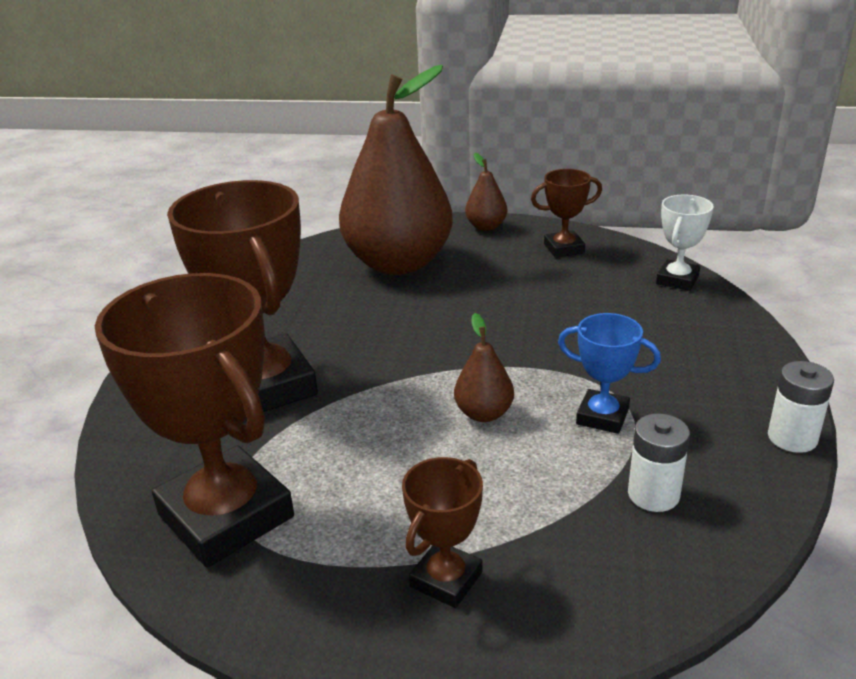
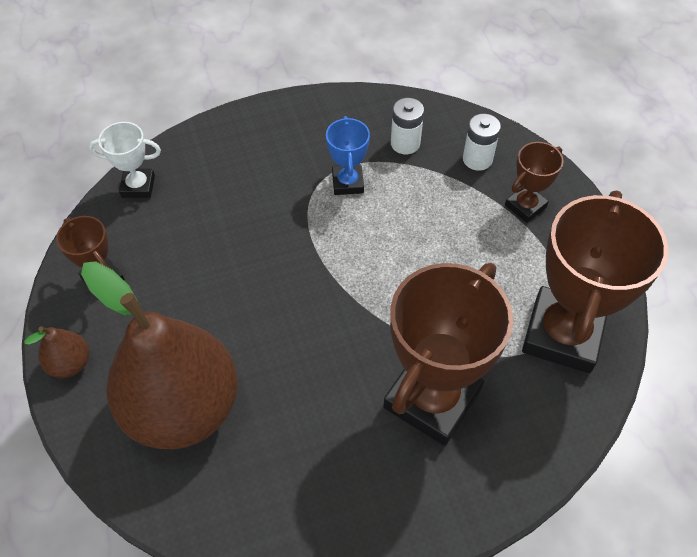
camera: 120 degrees left, 25 degrees up
brown trophy [402,457,483,608] -> brown trophy turned 45 degrees counterclockwise [505,142,564,223]
brown pear [454,313,514,422] -> none
white battery [768,361,834,453] -> white battery moved to [463,114,501,171]

